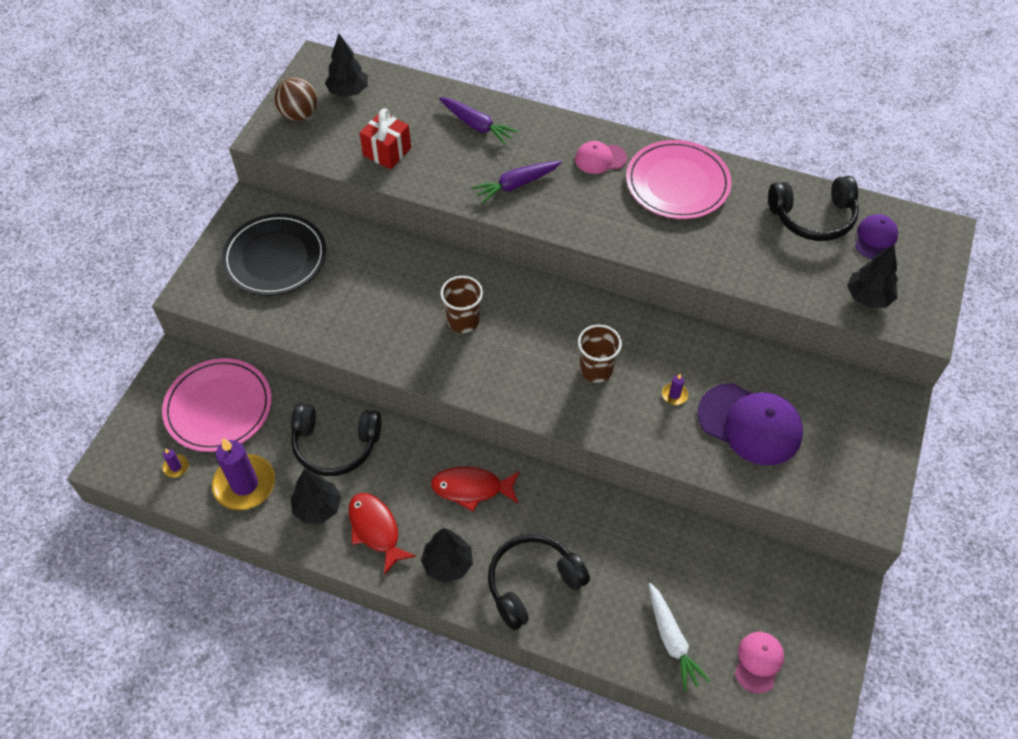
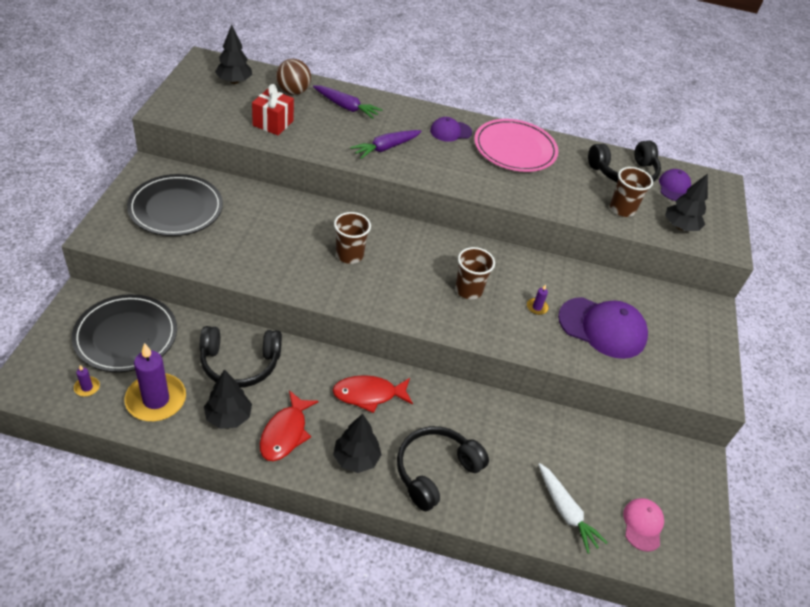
camera: 15 degrees left, 10 degrees down
pink plate [162,358,272,452] -> black plate [72,294,177,372]
brown ball [274,78,317,121] -> brown ball moved to [276,59,311,95]
red fish [349,493,416,575] -> red fish turned 120 degrees counterclockwise [260,390,319,461]
pink cap [575,141,627,174] -> purple cap [430,117,472,142]
none -> brown cup [610,167,653,217]

